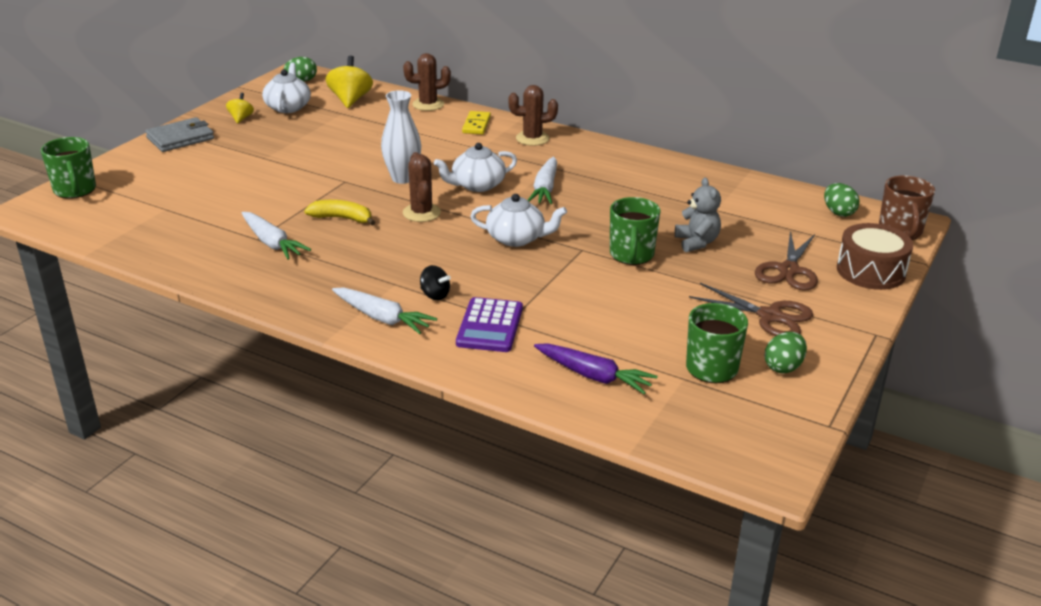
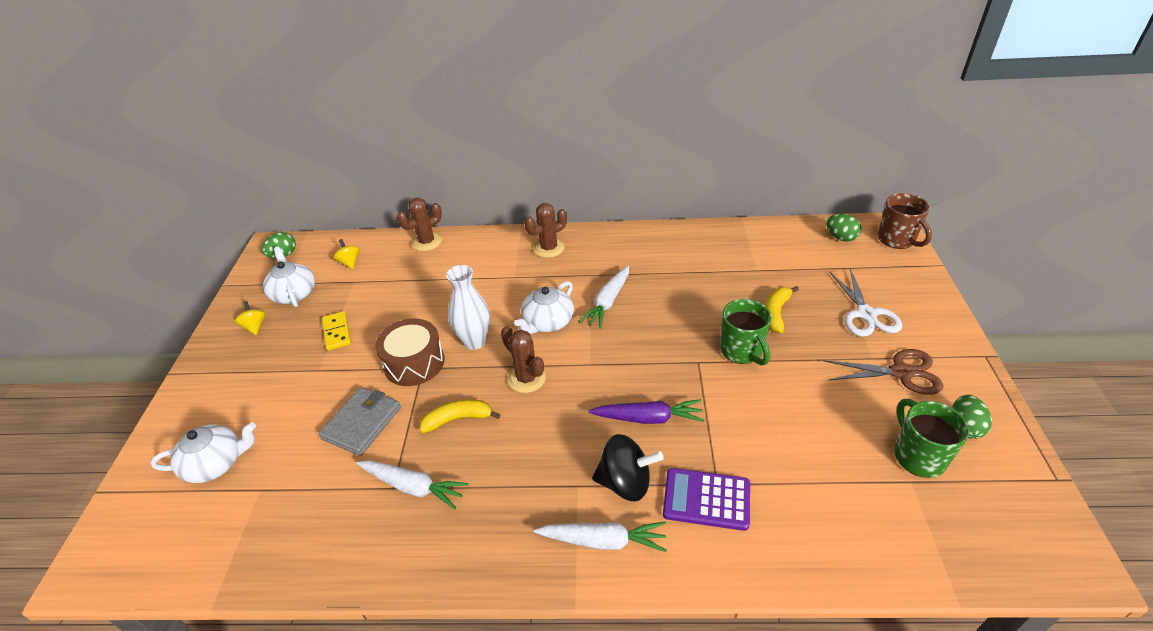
camera: 25 degrees left, 10 degrees up
green mug [41,137,96,199] -> none
grey wallet [145,117,214,152] -> grey wallet moved to [319,387,401,456]
yellow spinning top [326,56,373,108] -> yellow spinning top [333,239,360,269], size x0.57
black spinning top [420,265,451,301] -> black spinning top [592,434,664,501], size x1.77
purple calculator [456,297,523,352] -> purple calculator turned 120 degrees clockwise [663,468,750,531]
yellow domino [462,111,491,135] -> yellow domino moved to [322,311,351,351]
white teapot [470,194,567,247] -> white teapot moved to [150,422,256,483]
white carrot [528,157,557,204] -> white carrot turned 45 degrees clockwise [579,266,629,329]
purple carrot [534,343,658,395] -> purple carrot moved to [588,399,704,424]
grey teddy bear [675,178,721,252] -> yellow banana [765,286,799,333]
brown scissors [755,231,818,290] -> white scissors [829,268,902,337]
brown drum [837,223,913,290] -> brown drum moved to [375,318,445,386]

